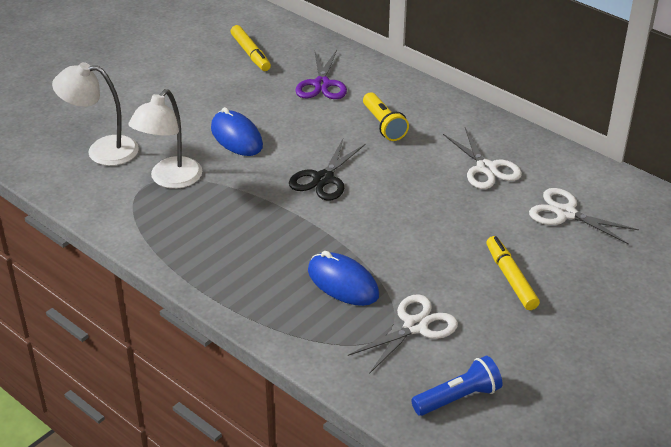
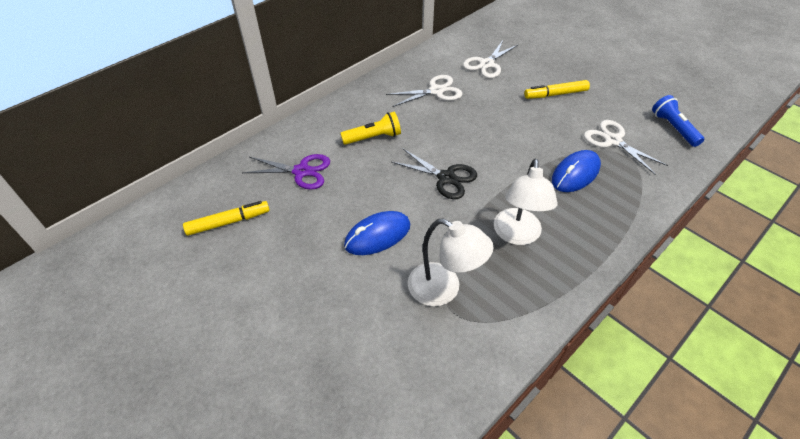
camera: 85 degrees left, 10 degrees up
white lamp [52,62,139,166] -> white lamp moved to [494,159,558,245]

